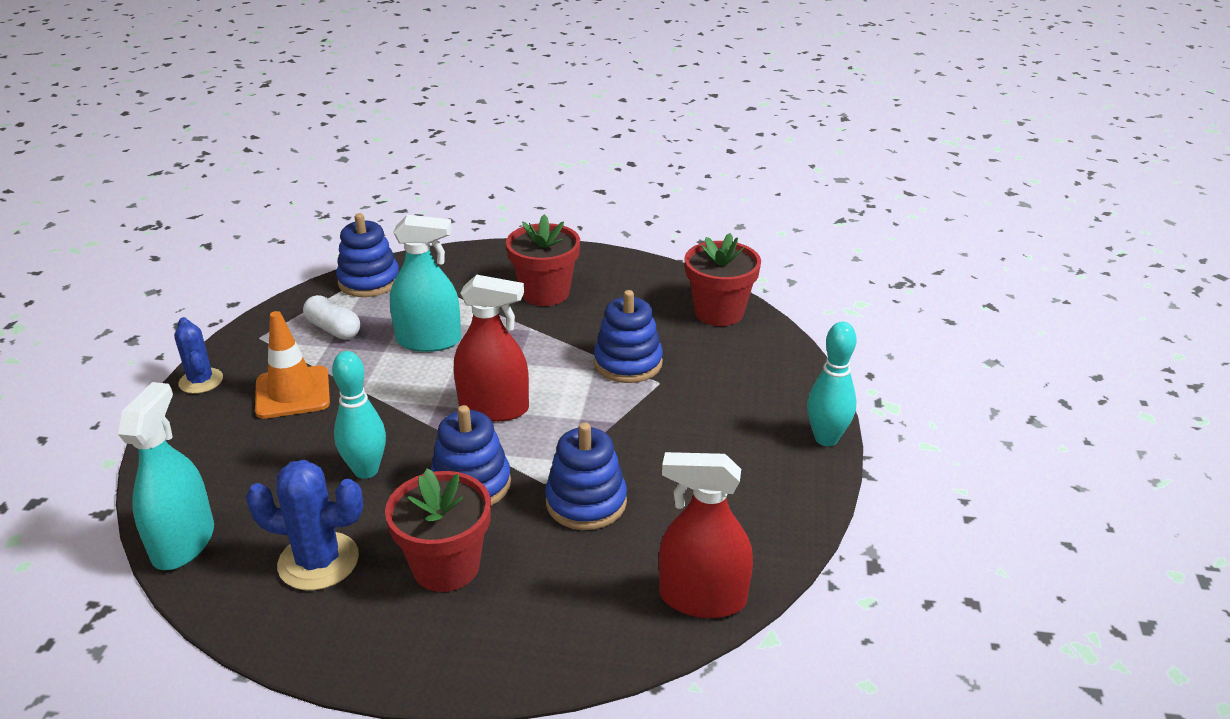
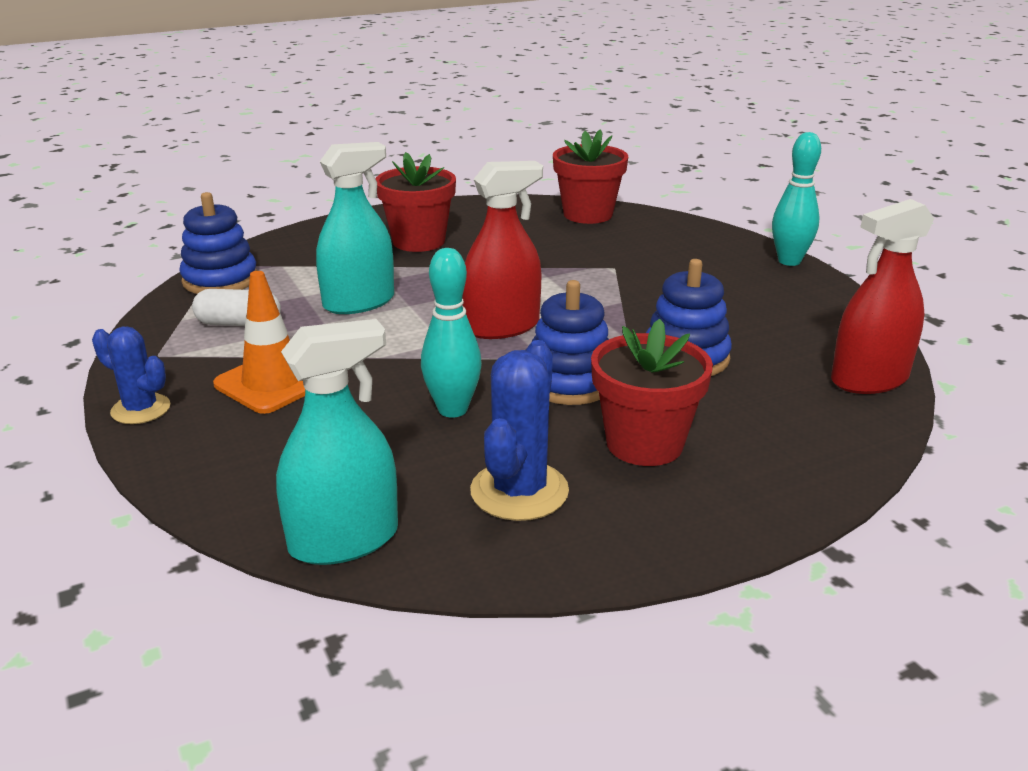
camera: 35 degrees left, 5 degrees down
turquoise spray bottle [118,382,214,570] -> turquoise spray bottle turned 90 degrees clockwise [276,319,398,565]
blue cactus [246,460,363,590] -> blue cactus turned 45 degrees counterclockwise [470,340,569,521]
blue stacking toy [594,290,663,383] -> none

